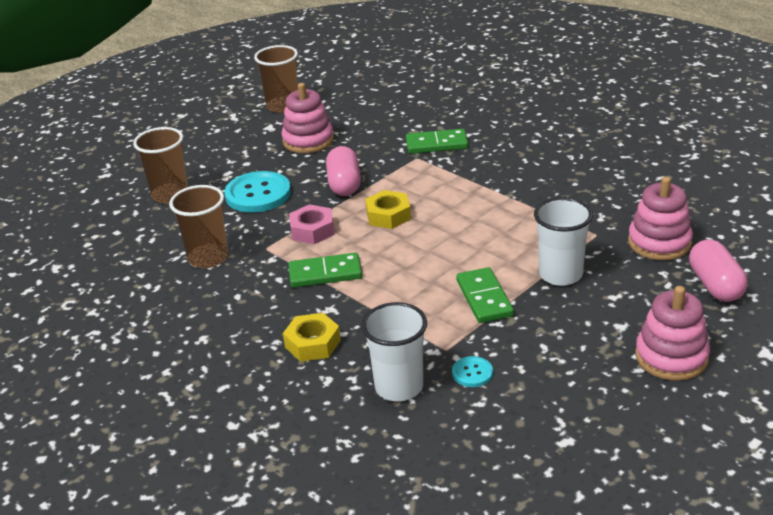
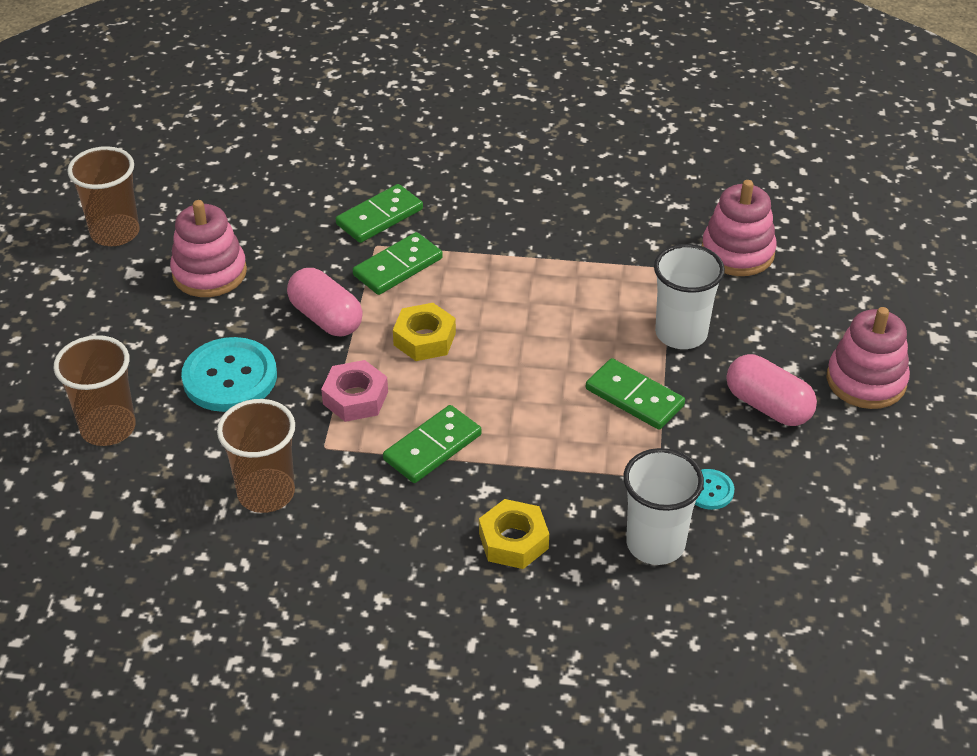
camera: 40 degrees left, 10 degrees up
pink capsule [689,239,748,302] -> pink capsule moved to [726,354,817,426]
none -> green domino [353,232,443,295]

